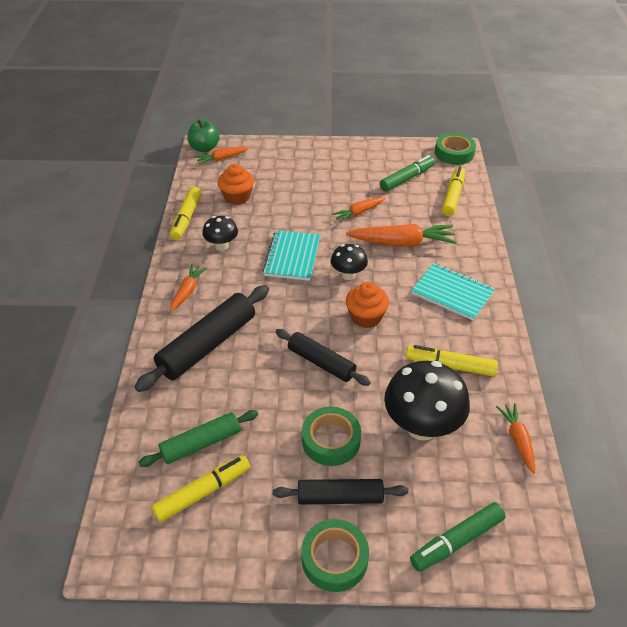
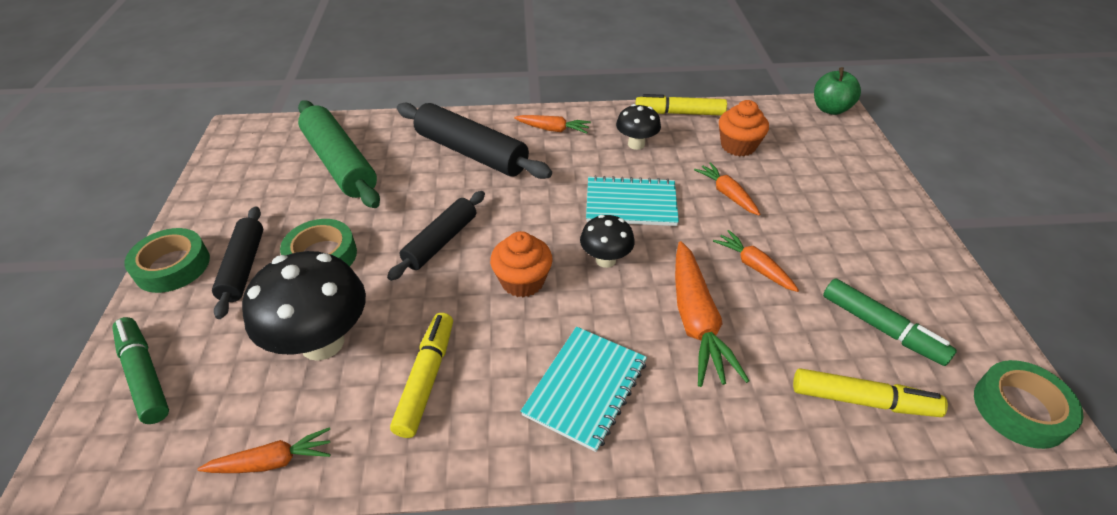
camera: 85 degrees right, 0 degrees up
green rolling pin [138,410,258,467] -> green rolling pin [298,100,380,208], size x1.58
yellow marker [151,455,250,522] -> none
orange carrot [195,146,249,165] -> orange carrot moved to [694,162,760,216]

